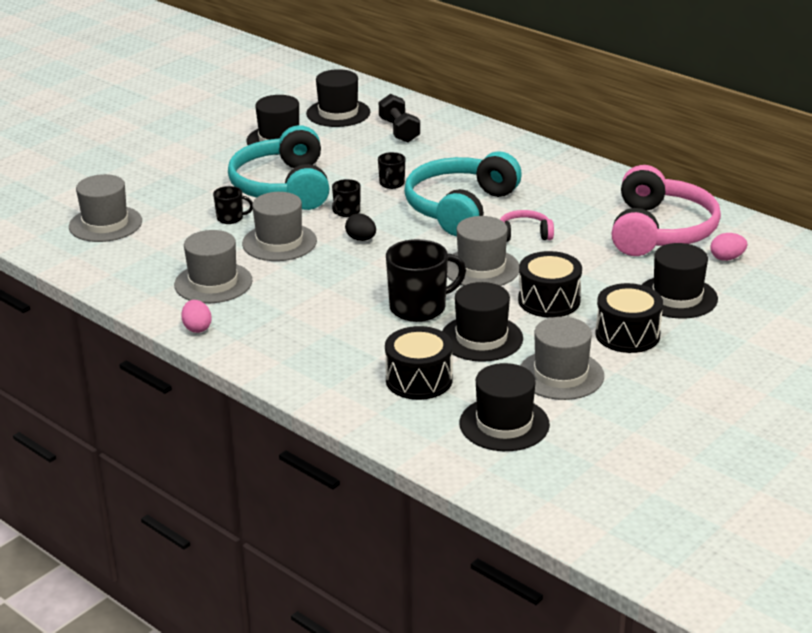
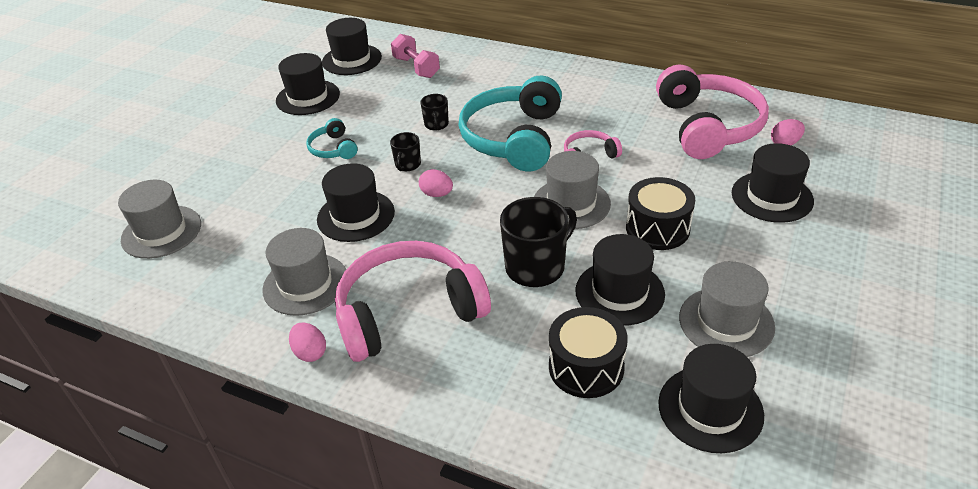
camera: 15 degrees left, 10 degrees up
black mug [213,186,253,224] -> none
turquoise headphones [228,125,329,210] -> turquoise headphones [306,118,358,159], size x0.46
grey hat [242,192,317,261] -> black hat [317,163,395,242]
black egg [345,214,376,241] -> pink egg [419,169,453,197]
black dumbbell [379,94,420,143] -> pink dumbbell [391,34,440,78]
black drum [595,283,663,353] -> none
none -> pink headphones [335,241,491,362]

